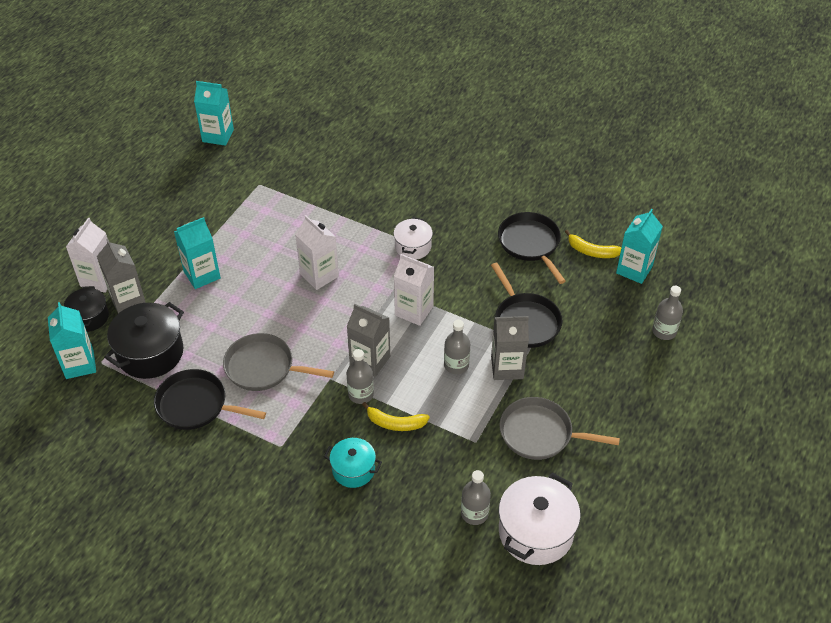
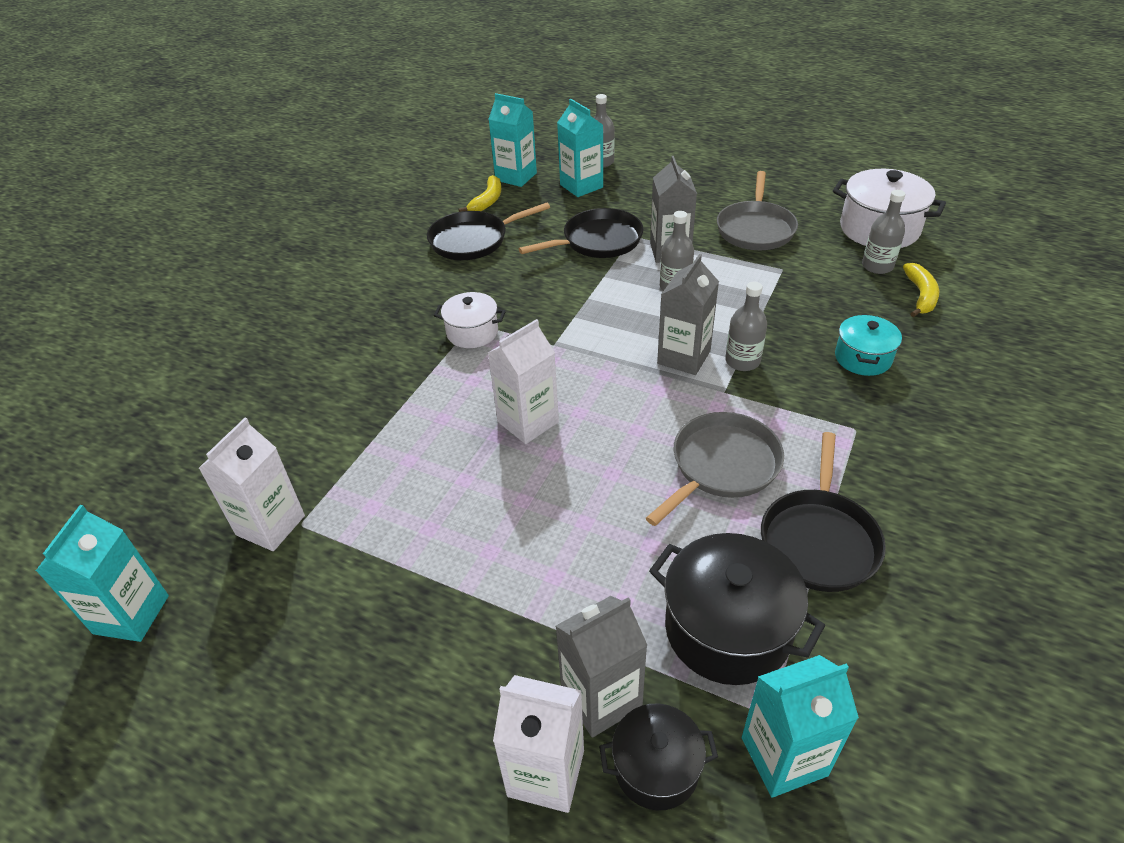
camera: 90 degrees left, 5 degrees down
turquoise carton [174,217,221,289] -> turquoise carton moved to [557,99,603,197]
grey pan [223,333,334,391] -> grey pan turned 150 degrees counterclockwise [646,412,784,526]
yellow banana [362,402,430,431] -> yellow banana moved to [903,263,939,317]
white carton [394,254,434,326] -> white carton moved to [199,418,305,551]

